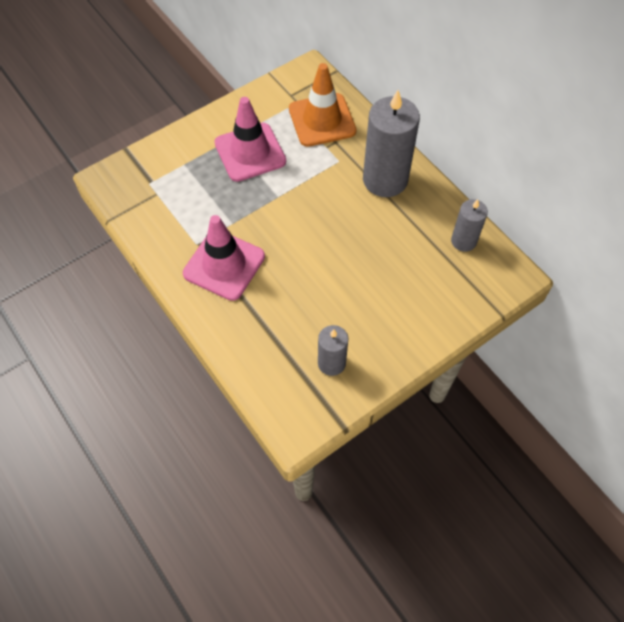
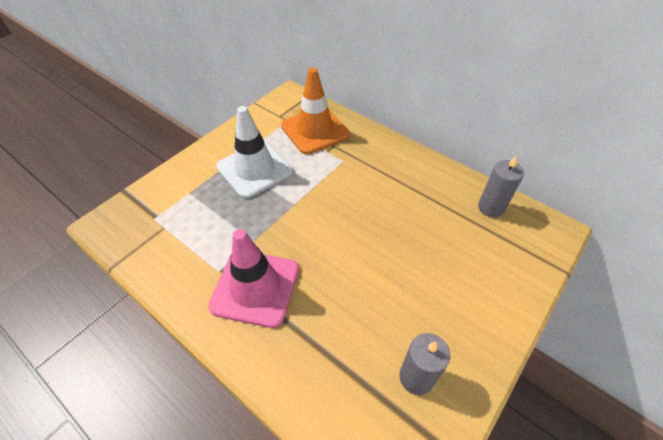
camera: 15 degrees left, 10 degrees down
pink traffic cone [214,97,286,182] -> white traffic cone [216,106,293,199]
grey candle [363,90,420,197] -> none

